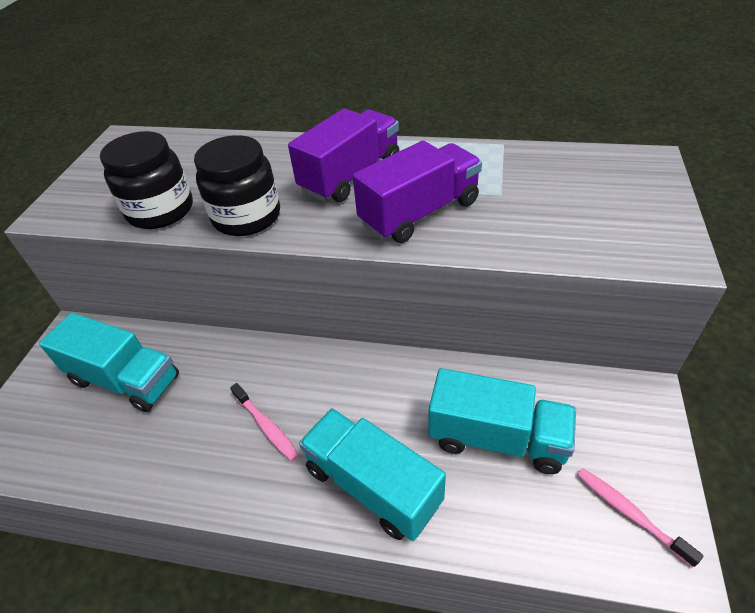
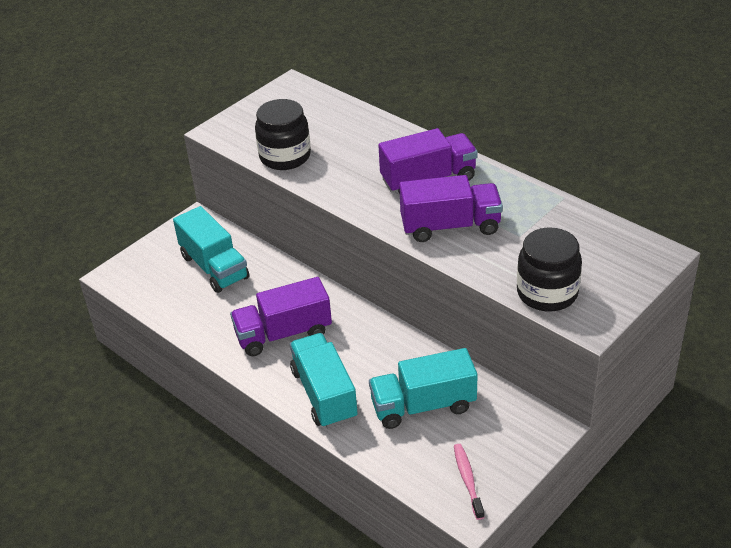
camera: 30 degrees right, 5 degrees down
black jar [194,135,280,236] -> black jar moved to [517,227,582,312]
pink toothbrush [230,383,299,462] -> purple truck [230,277,332,356]
turquoise truck [428,368,576,474] -> turquoise truck turned 120 degrees clockwise [369,348,478,429]

